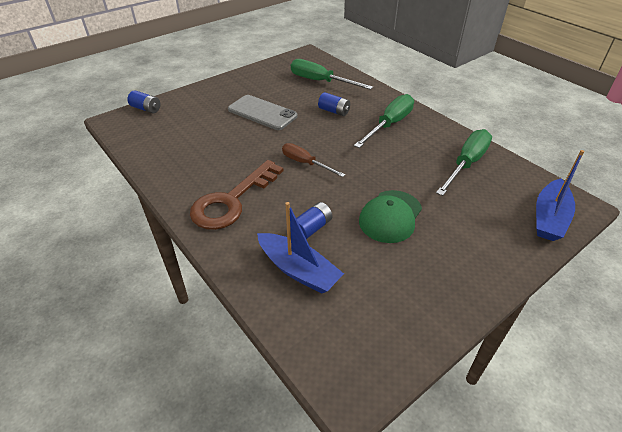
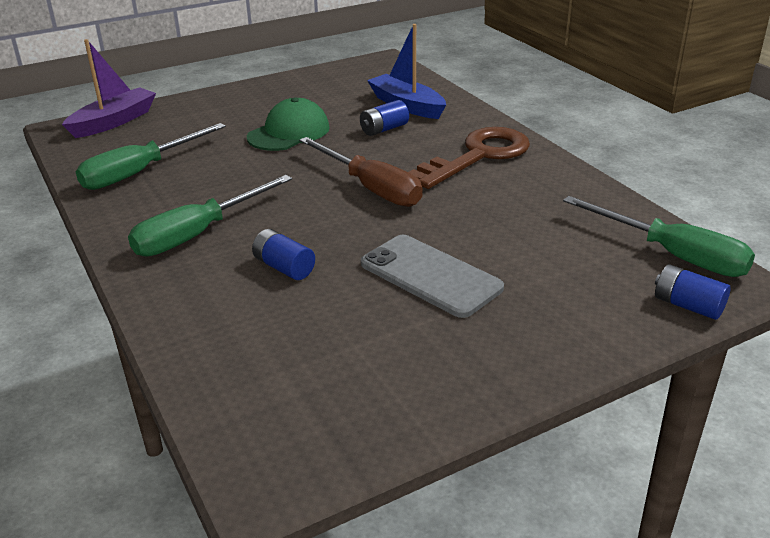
camera: 170 degrees left, 10 degrees down
brown screwdriver [282,143,345,177] -> brown screwdriver [299,137,423,207], size x1.53
green screwdriver [291,59,373,90] -> green screwdriver moved to [563,196,755,277]
blue boat [536,150,584,241] -> purple boat [62,39,156,138]

